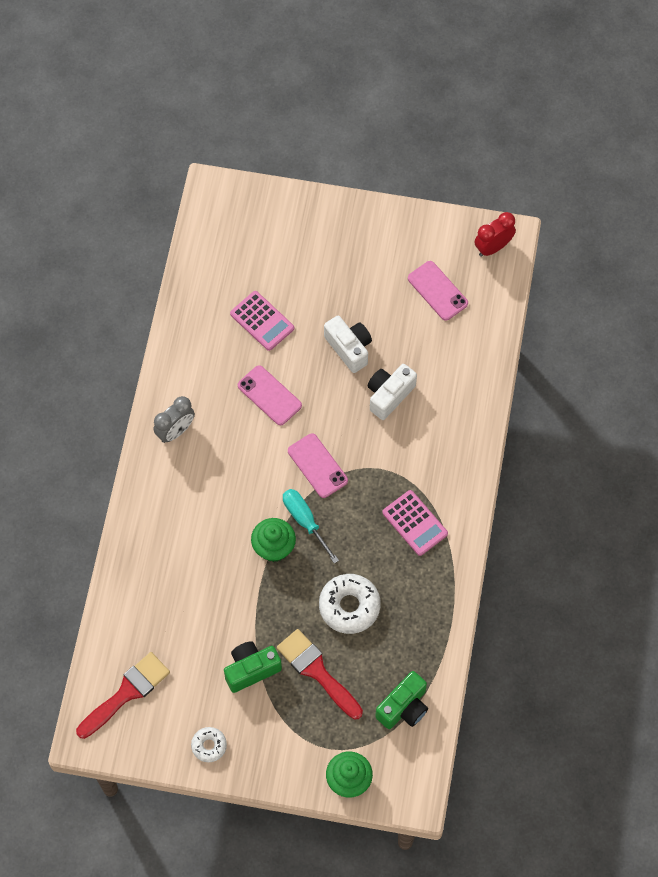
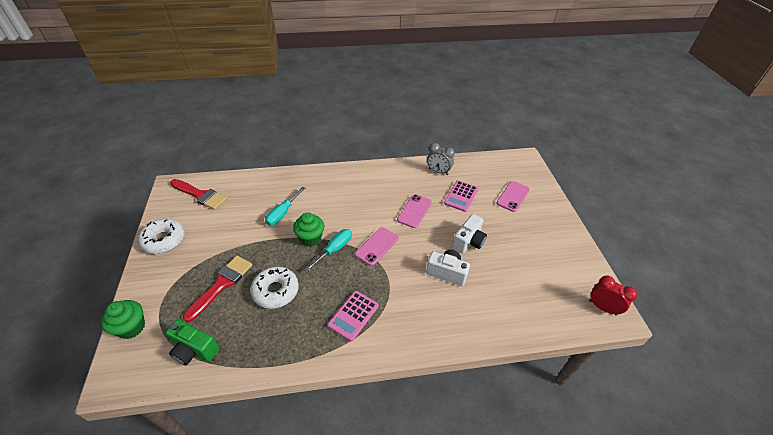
camera: 70 degrees right, 20 degrees down
grey clock [153,396,195,443] -> grey clock moved to [427,143,455,175]
white donut [191,727,227,762] -> white donut [138,218,185,254], size x1.78
green camera [224,641,282,693] -> none
pink phone [408,261,468,321] -> pink phone moved to [496,181,530,212]
none -> turquoise screwdriver [265,187,305,226]

